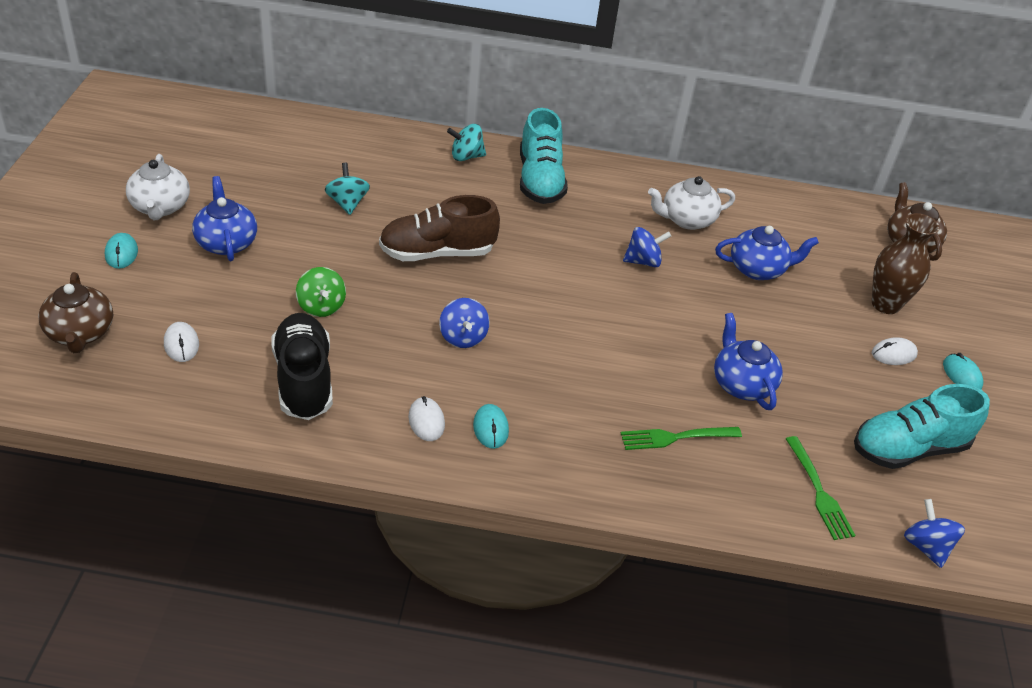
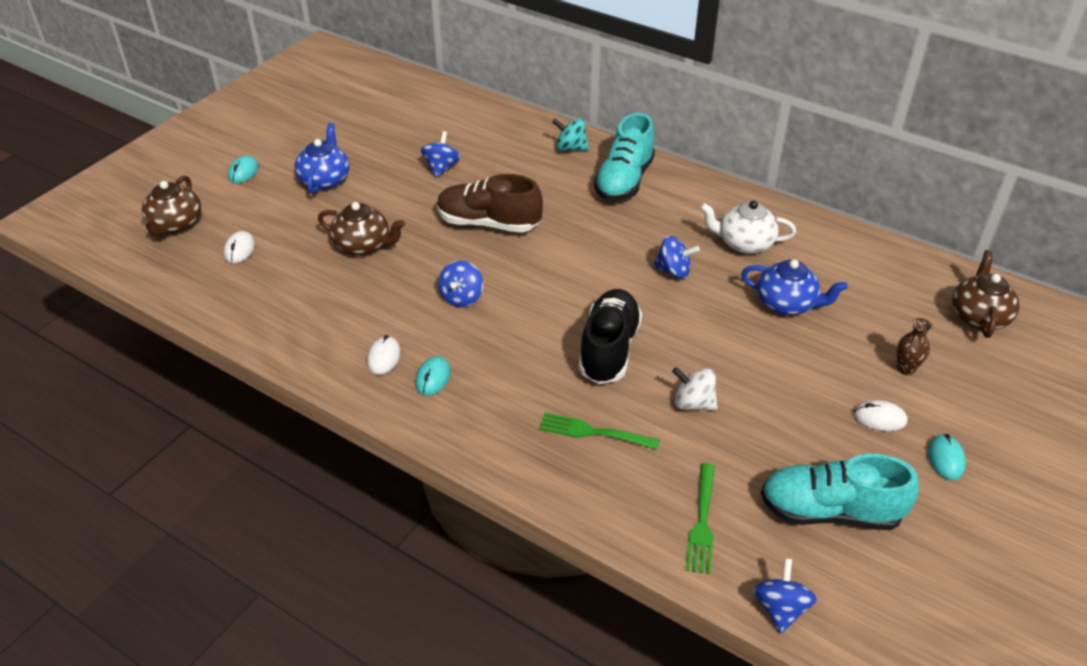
camera: 30 degrees right, 0 degrees up
white teapot [126,154,190,220] -> none
black shoe [271,313,333,420] -> black shoe moved to [578,289,642,384]
green spinning top [296,267,346,317] -> brown teapot [318,202,405,255]
turquoise spinning top [325,163,370,215] -> blue spinning top [421,131,461,177]
blue teapot [714,313,783,410] -> white spinning top [672,367,718,410]
brown vase [872,213,940,314] -> brown vase [897,318,933,375], size x0.56

